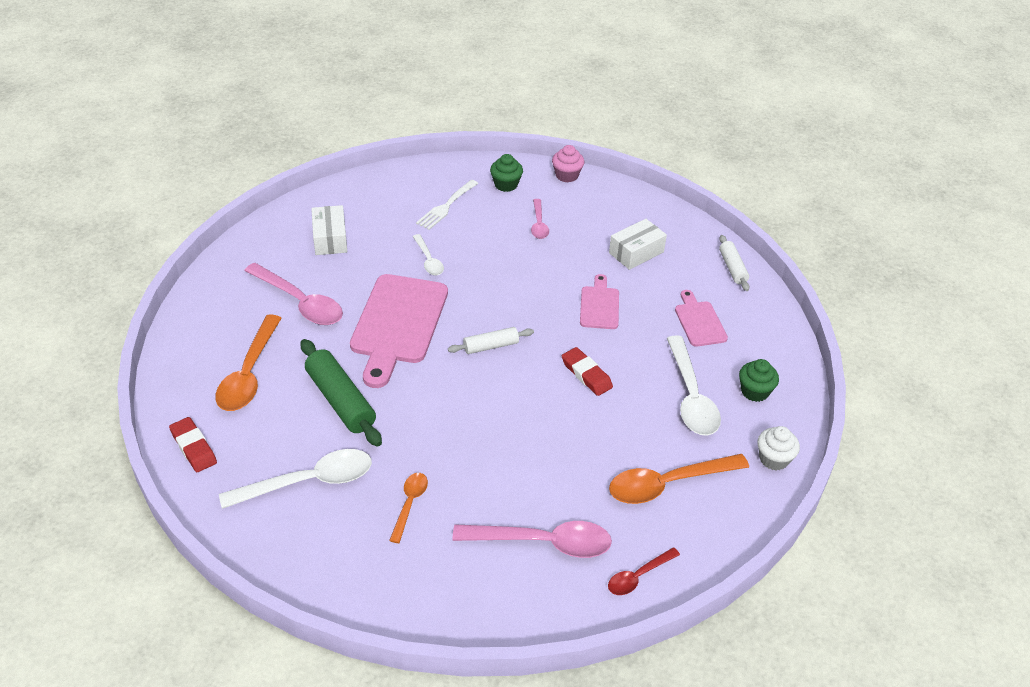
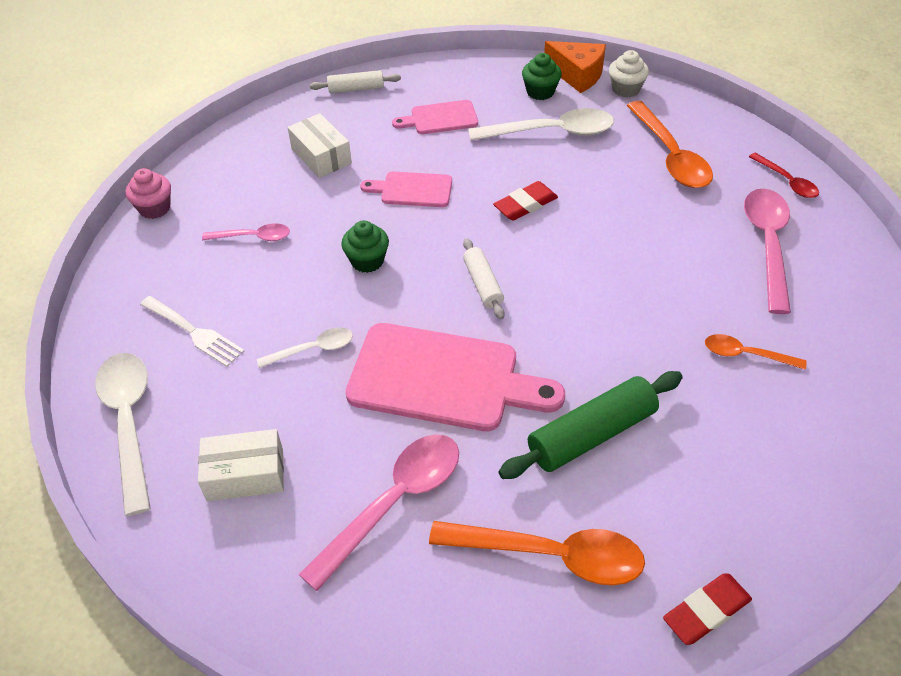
camera: 85 degrees left, 5 degrees up
white spoon [219,449,372,509] -> white spoon moved to [95,353,151,516]
green cupcake [490,154,523,192] -> green cupcake moved to [341,220,389,273]
none -> orange cheese [544,41,606,93]

